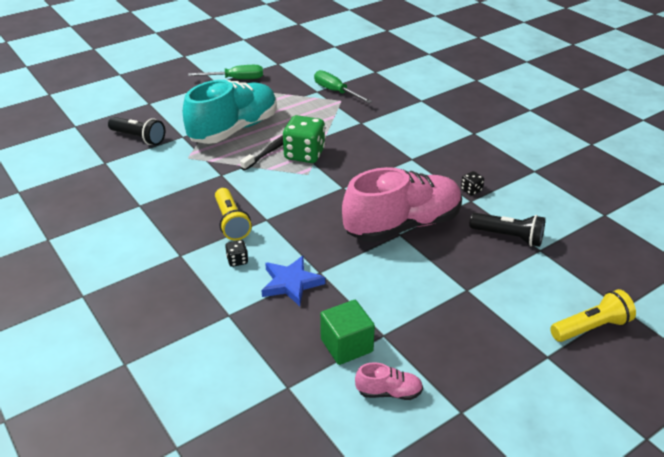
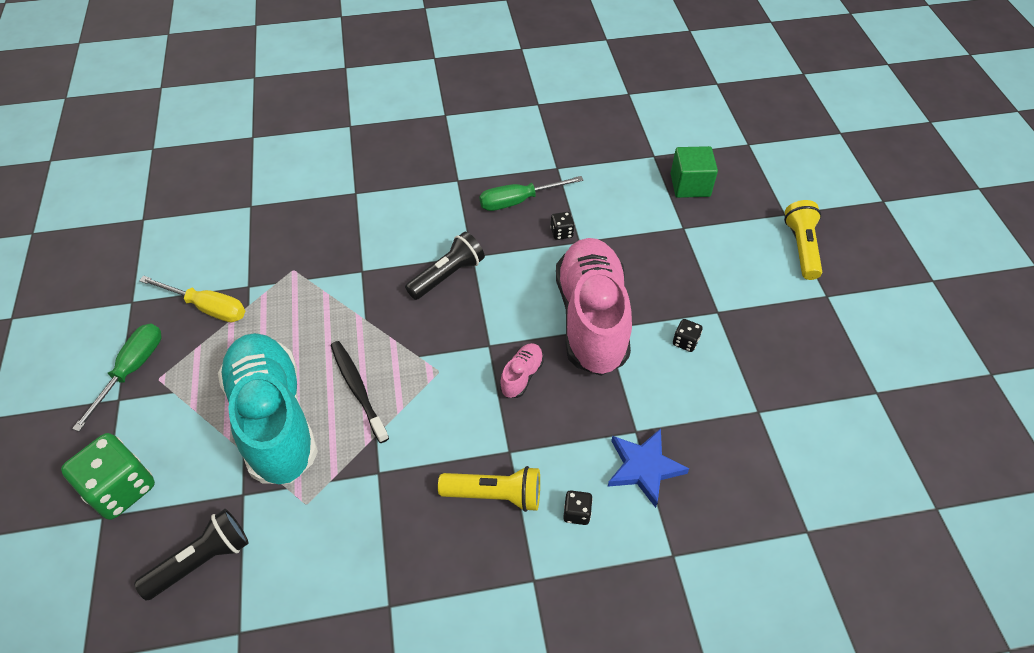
camera: 65 degrees left, 15 degrees up
green dice [283,115,325,163] -> green dice moved to [61,433,155,520]
green screwdriver [314,70,372,103] -> green screwdriver moved to [479,176,583,211]
green cube [320,300,375,365] -> green cube moved to [671,146,718,198]
pink shoe [355,362,423,400] -> pink shoe moved to [500,343,544,398]
black flashlight [469,213,545,247] -> black flashlight moved to [405,232,485,300]
none -> yellow screwdriver [139,276,245,322]
none -> black dice [673,319,703,352]

